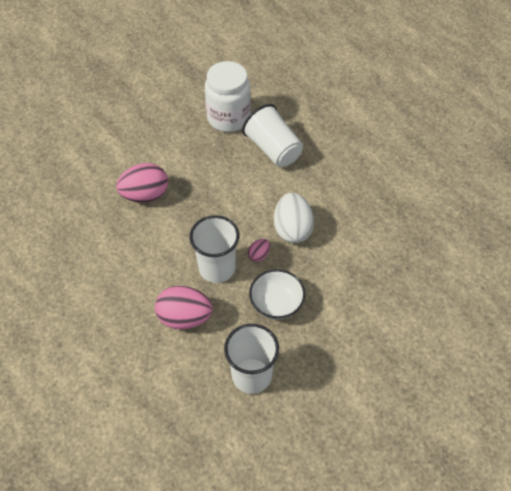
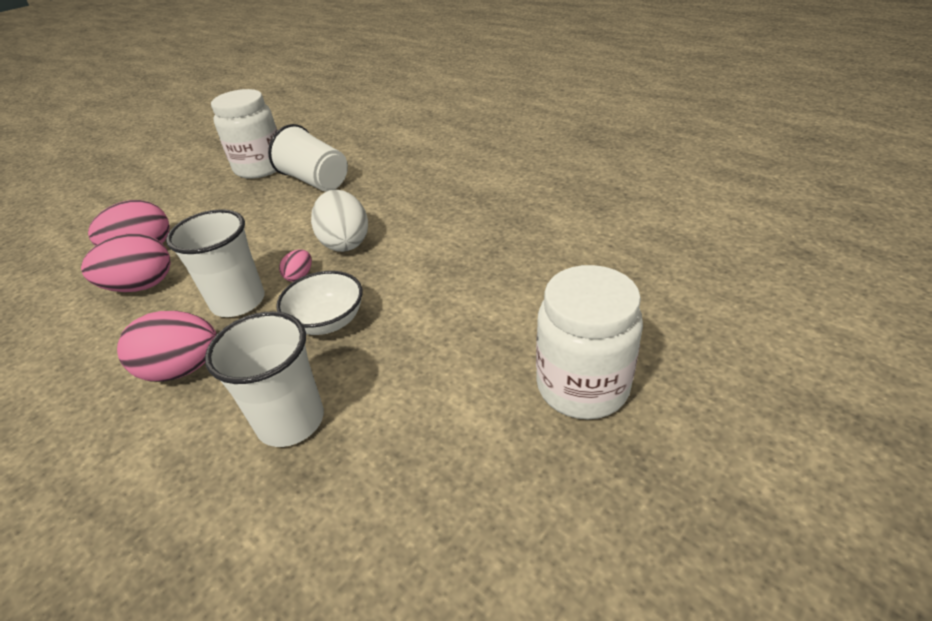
camera: 10 degrees left, 15 degrees down
none -> pink egg [81,233,171,292]
none -> white jar [536,265,643,419]

